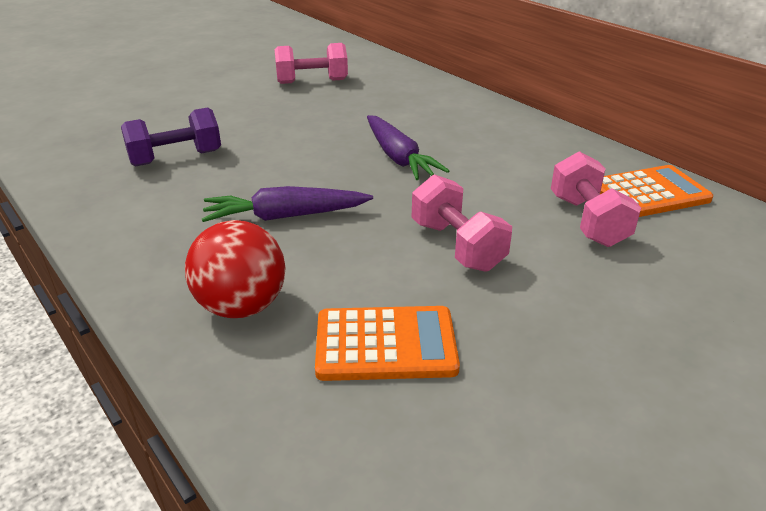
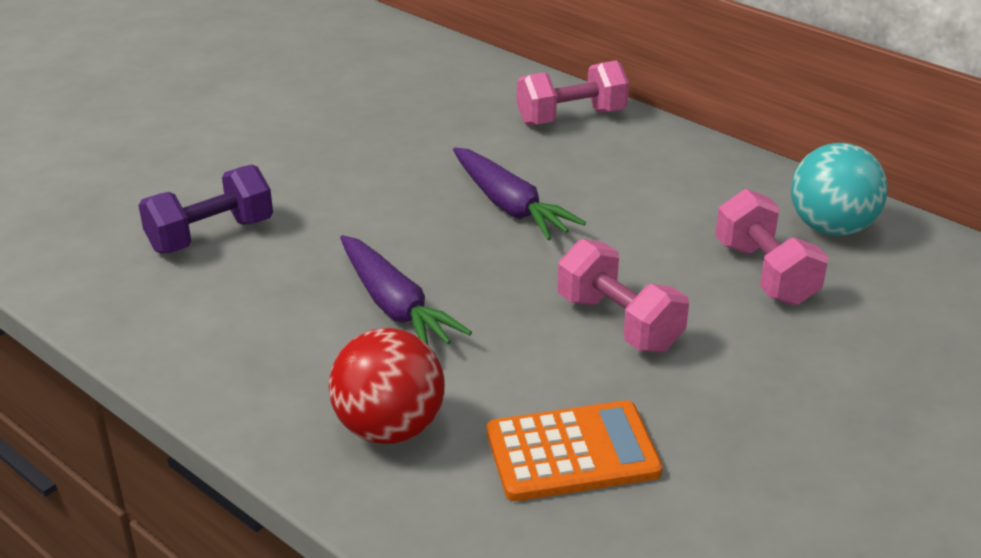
camera: 10 degrees left, 0 degrees up
purple carrot [202,186,373,222] -> purple carrot turned 105 degrees counterclockwise [340,235,472,345]
pink dumbbell [274,43,348,84] -> pink dumbbell moved to [517,60,629,126]
orange calculator [600,165,713,217] -> turquoise ball [791,143,888,236]

